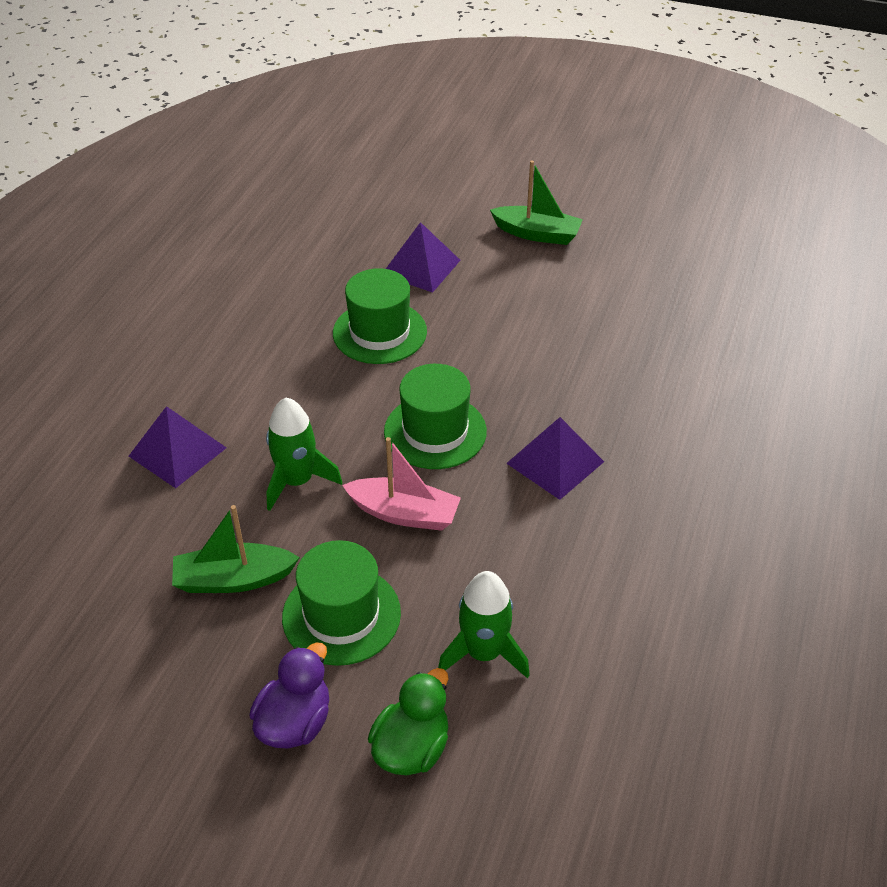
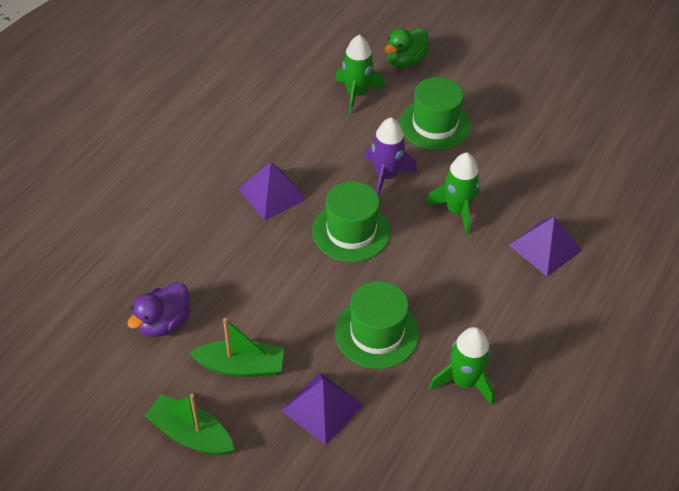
camera: 170 degrees left, 5 degrees up
green boat [172,505,300,593] -> green boat moved to [189,318,284,377]
purple duck [249,642,329,749] -> purple duck moved to [127,282,190,337]
pink boat [342,437,461,531] -> purple rocket [365,118,417,197]
none -> green rocket [429,327,494,406]

